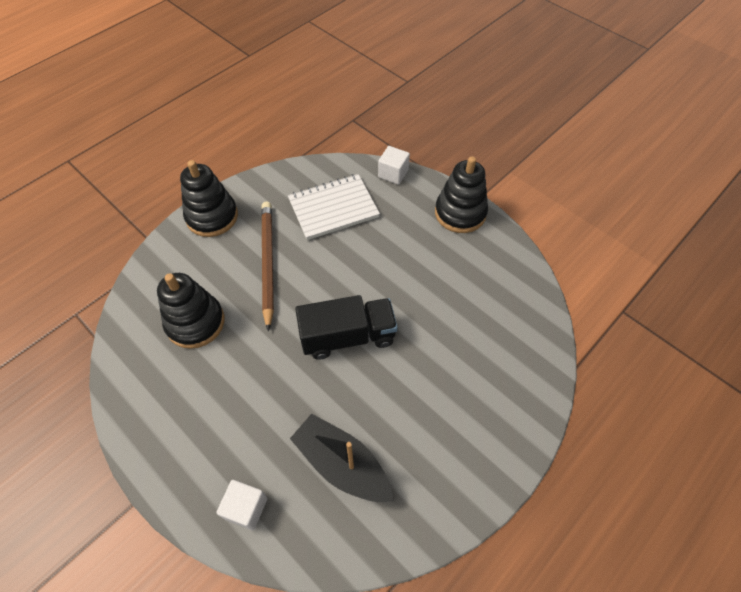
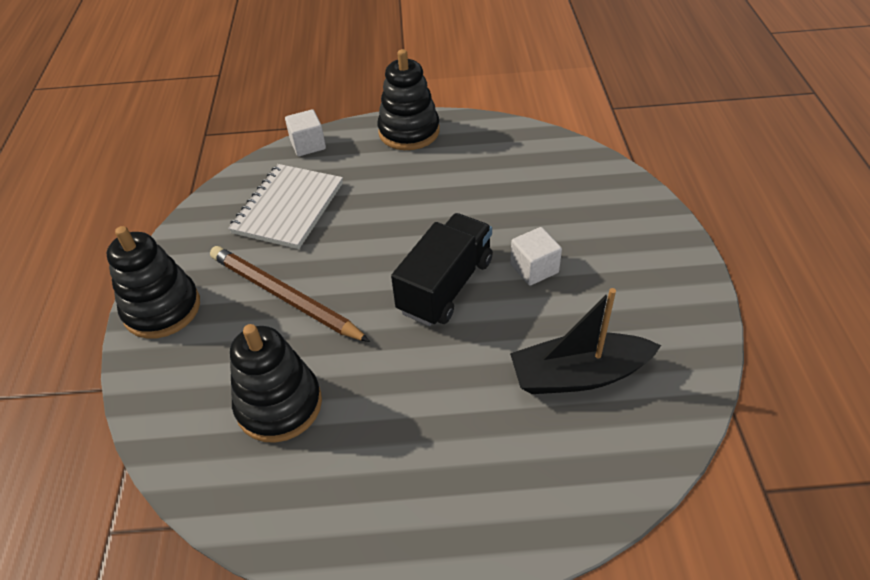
camera: 45 degrees left, 10 degrees down
white cube [216,480,268,530] -> white cube moved to [510,227,562,286]

